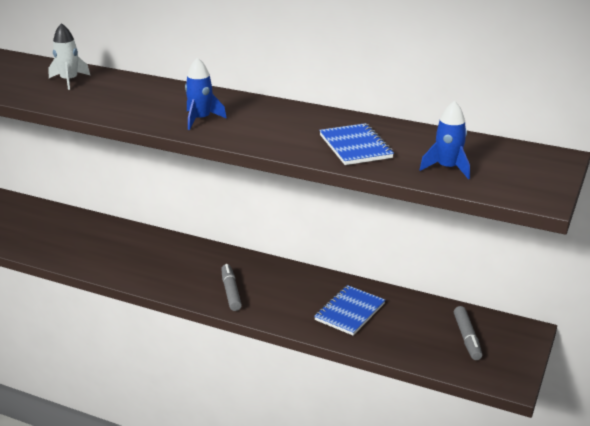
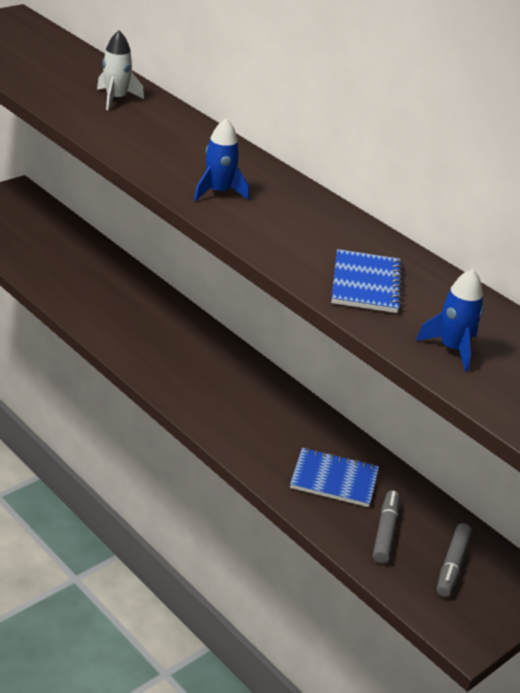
camera: 20 degrees right, 5 degrees up
grey marker [221,264,242,311] -> grey marker moved to [373,490,400,563]
blue notebook [314,285,385,335] -> blue notebook turned 45 degrees clockwise [290,448,379,507]

